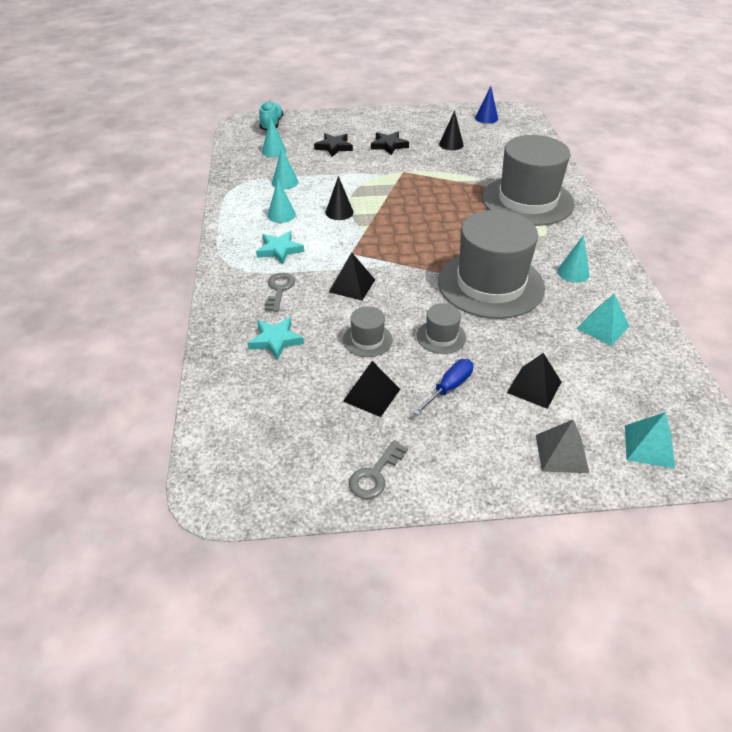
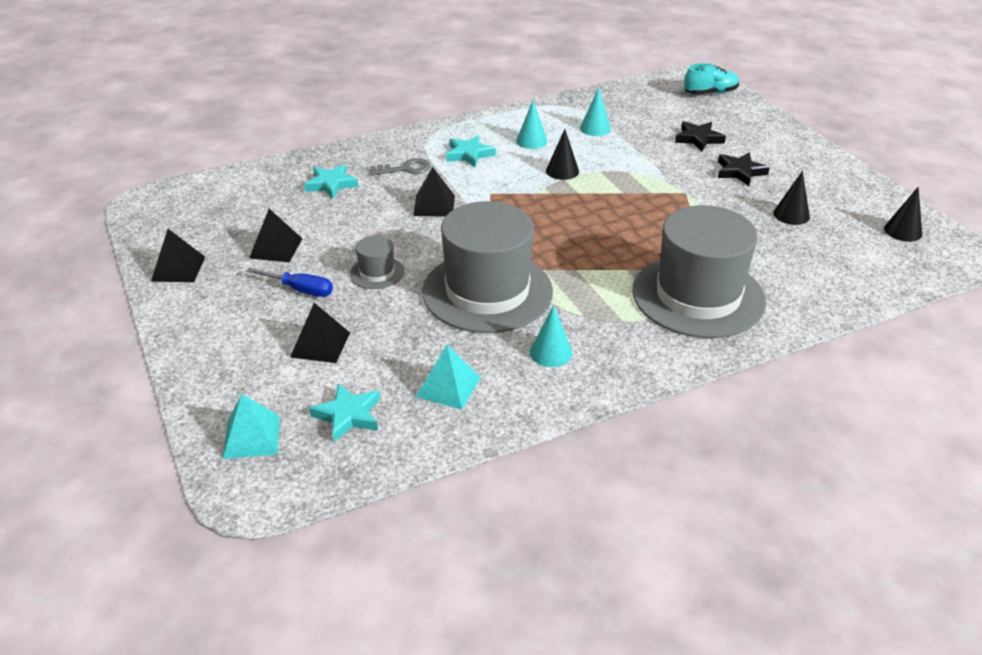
camera: 70 degrees right, 5 degrees down
turquoise cone [262,117,287,158] -> none
grey hat [343,306,393,357] -> none
grey key [349,440,408,499] -> black pyramid [151,229,205,282]
blue cone [475,86,498,124] -> black cone [884,187,922,242]
grey pyramid [536,420,589,473] -> none
none -> turquoise star [309,383,380,442]

